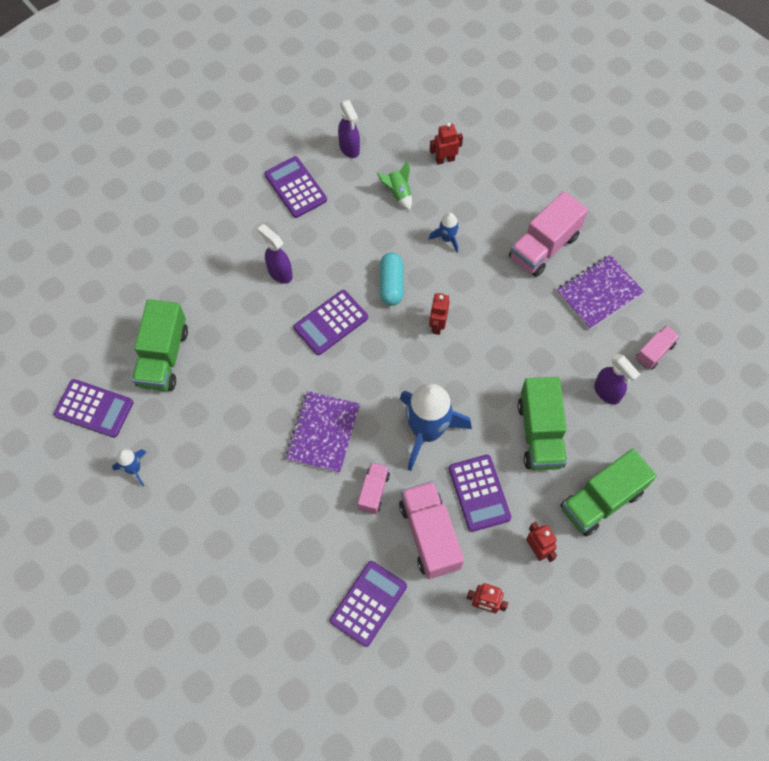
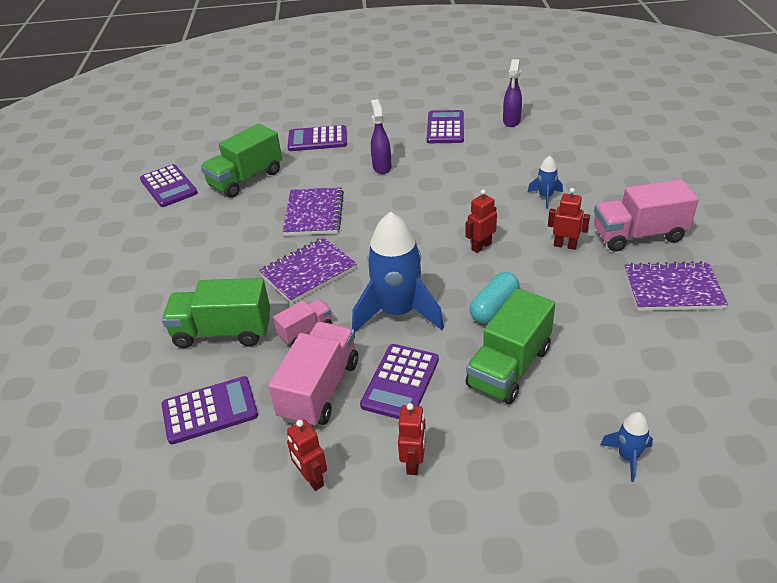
camera: 40 degrees right, 25 degrees down
blue rocket [112,449,146,486] -> blue rocket moved to [600,412,653,482]
purple calculator [293,290,368,355] -> purple calculator moved to [288,125,347,151]
green rocket [377,161,412,210] -> none
turquoise capsule [380,253,403,305] -> turquoise capsule moved to [470,272,519,324]
red robot [430,123,463,165] -> red robot moved to [548,188,590,250]
green truck [560,449,657,536] -> green truck moved to [162,278,270,348]
purple spray bottle [594,354,640,405] -> none
pink truck [636,326,680,370] -> none
none -> purple notebook [282,187,344,236]

